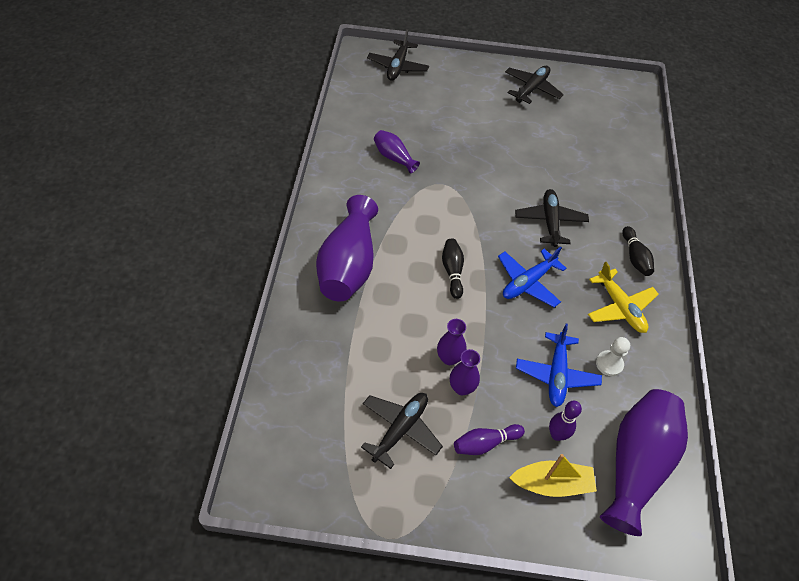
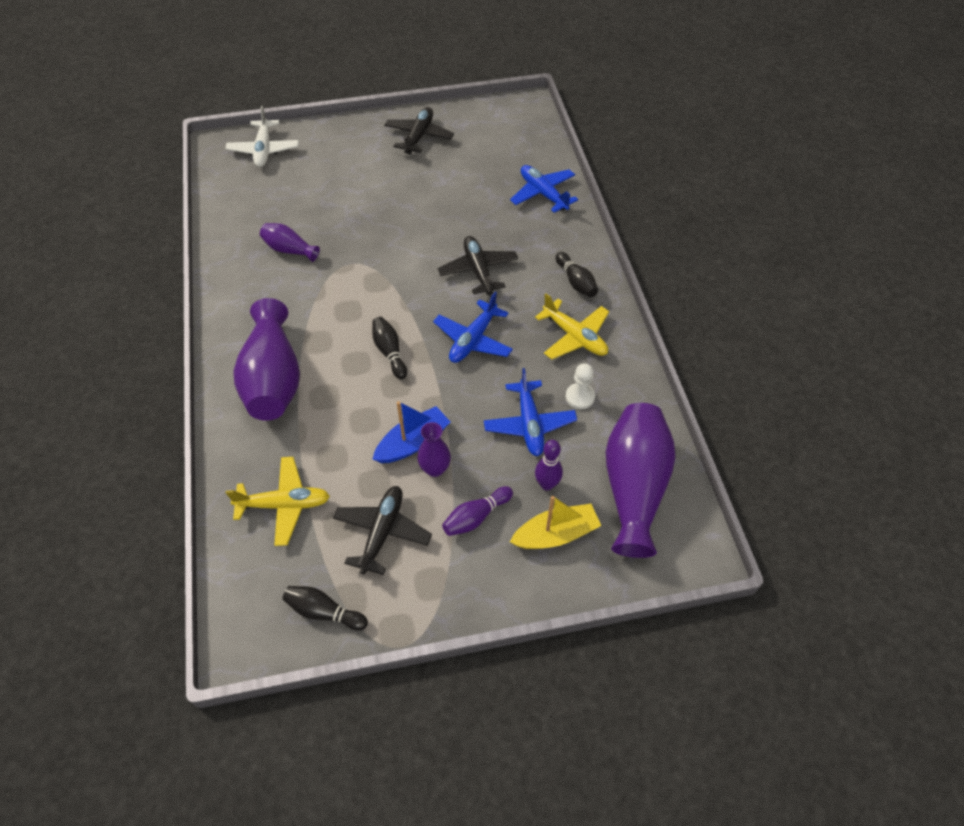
camera: 15 degrees left, 0 degrees up
black plane [367,29,429,81] -> white plane [225,106,299,167]
purple vase [437,319,466,365] -> blue boat [373,401,450,463]
none -> yellow plane [225,457,330,546]
none -> black bowling pin [282,586,368,631]
none -> blue plane [510,165,578,213]

